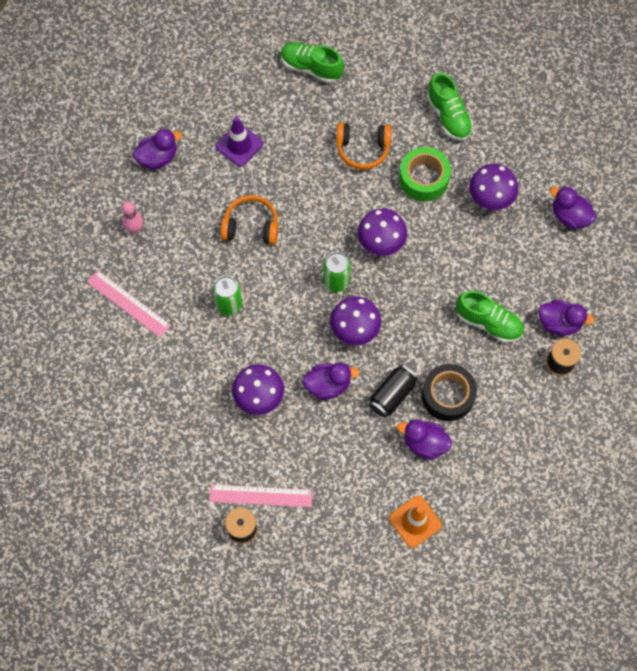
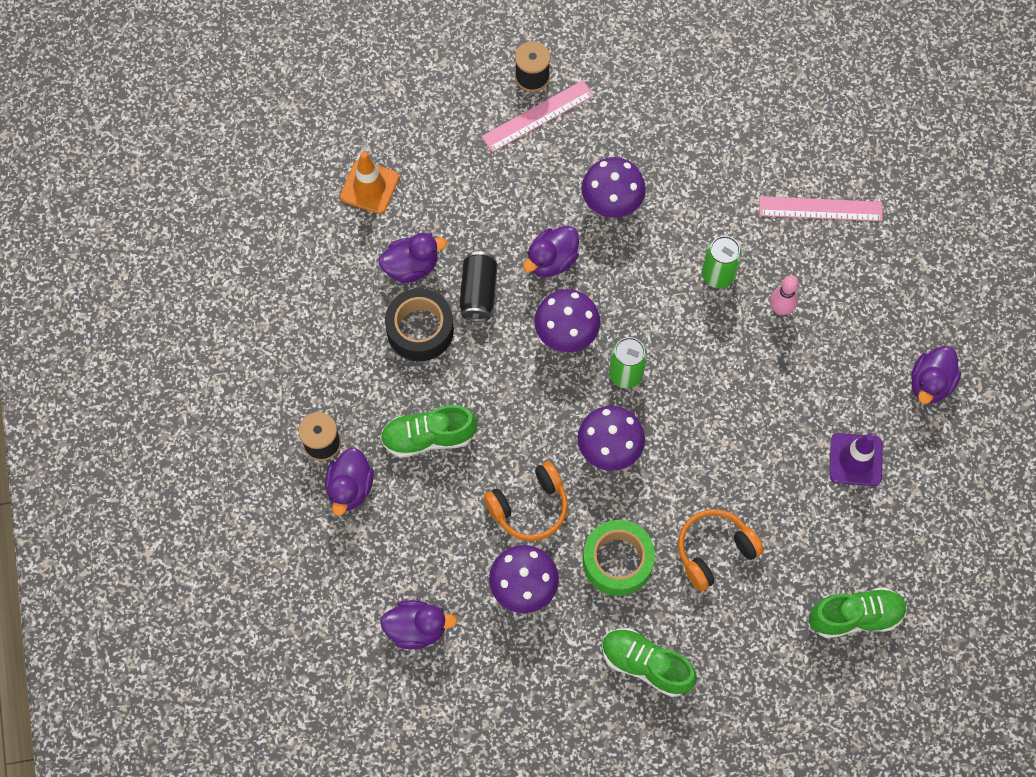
camera: 145 degrees right, 0 degrees up
pink bowling pin [122,201,143,233] -> pink bowling pin moved to [770,276,799,315]
orange headphones [221,195,278,245] -> orange headphones moved to [484,461,568,541]
purple duck [538,300,595,336] -> purple duck turned 60 degrees counterclockwise [325,448,374,516]

